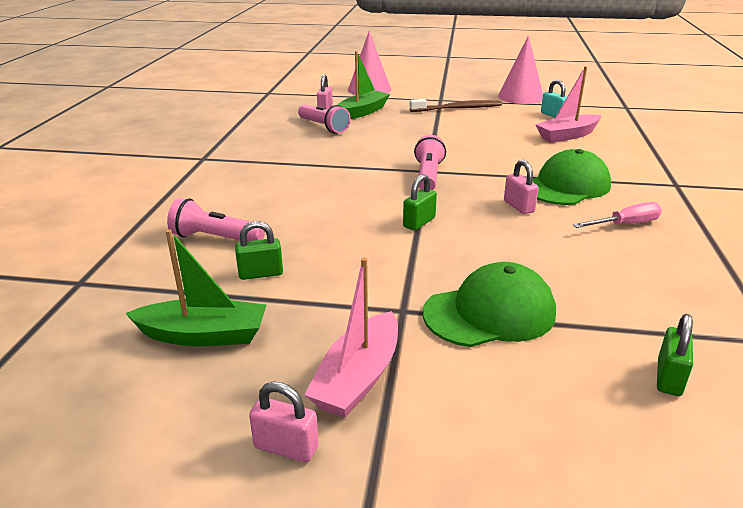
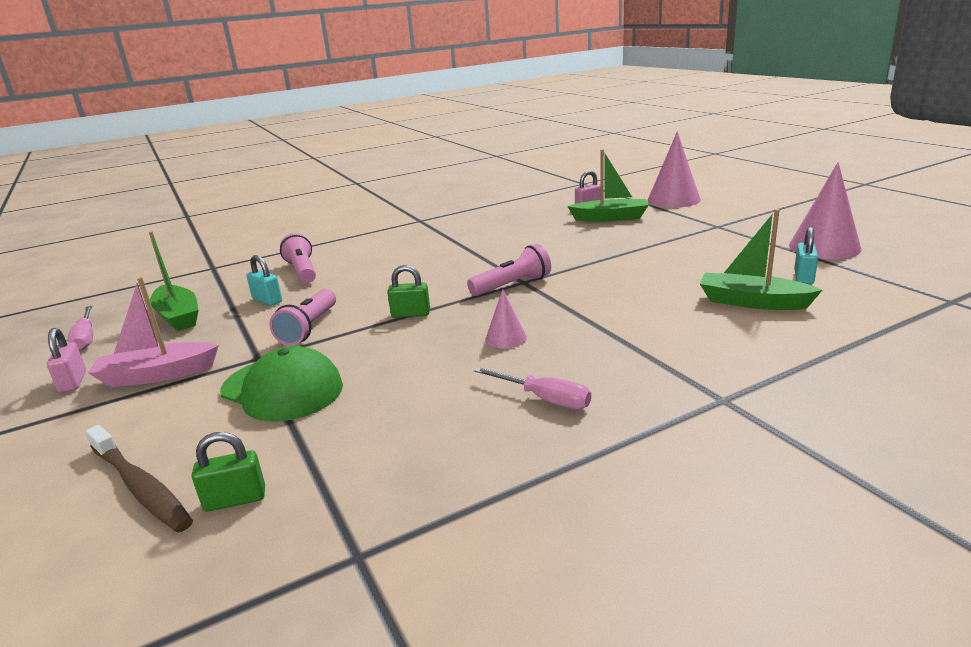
camera: 55 degrees right, 5 degrees down
green padlock [235,221,283,280] -> turquoise padlock [247,255,282,306]
pink flashlight [298,104,351,133] -> pink flashlight moved to [269,289,336,346]
brown toothbrush [410,99,502,112] -> brown toothbrush moved to [85,425,193,533]
pink padlock [504,160,539,214] -> pink cone [485,289,527,349]
green cap [532,149,611,205] -> none
pink boat [535,66,601,143] -> green boat [700,209,822,310]
none -> pink screwdriver [68,306,93,350]

